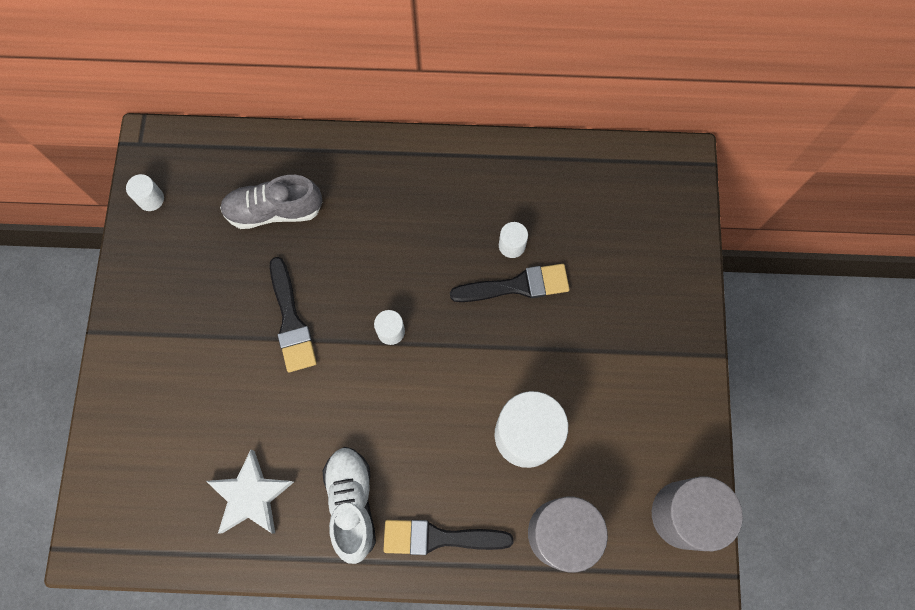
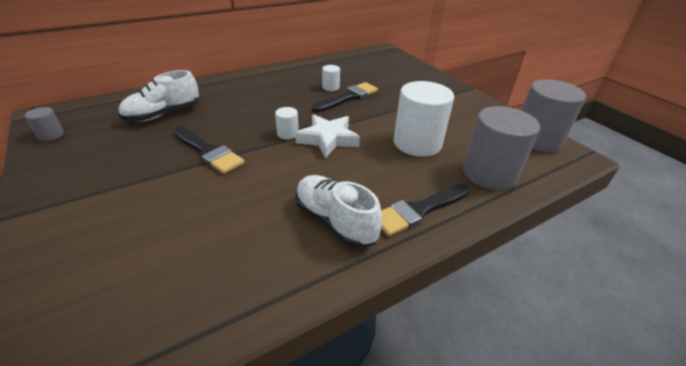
camera: 35 degrees left, 35 degrees down
white cylinder [126,174,164,211] -> grey cylinder [25,107,64,141]
white star [206,450,294,533] -> white star moved to [295,114,360,158]
grey shoe [220,175,322,229] -> white shoe [118,70,199,122]

